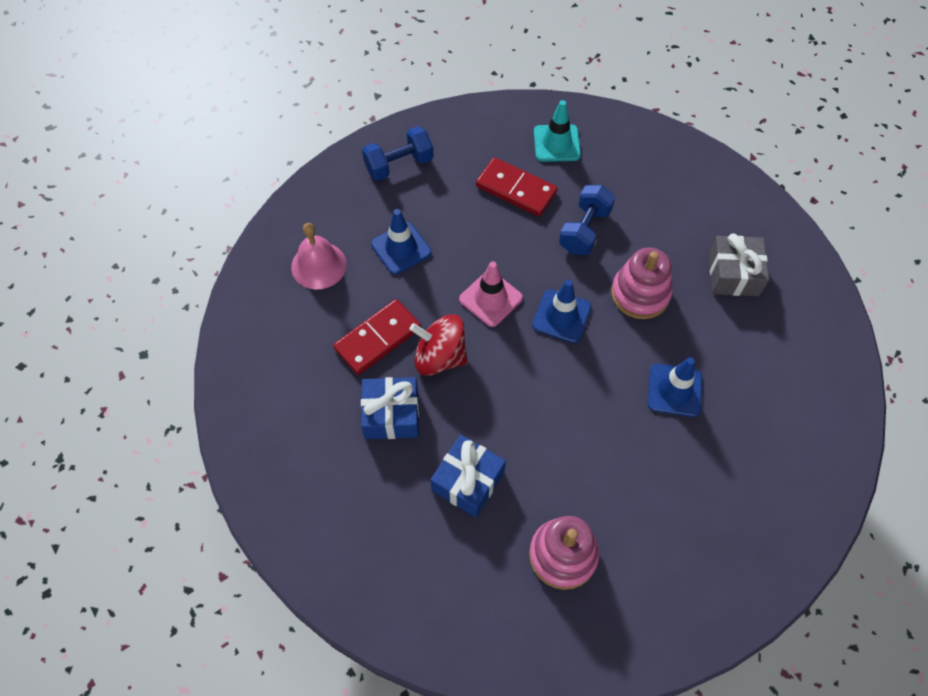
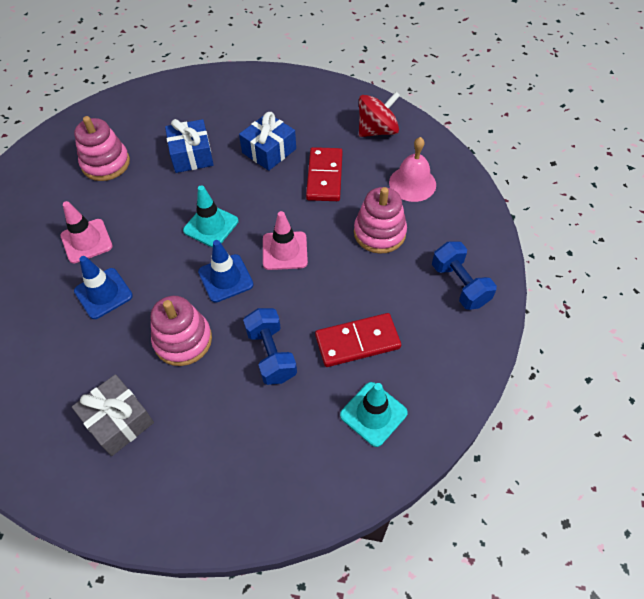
camera: 135 degrees right, 5 degrees down
blue dumbbell [362,126,434,181] -> blue dumbbell turned 45 degrees counterclockwise [432,241,497,310]
blue traffic cone [371,209,431,275] -> pink stacking toy [354,187,407,254]
red spinning top [410,314,468,376] -> red spinning top moved to [359,92,400,137]
none -> pink traffic cone [61,201,113,264]
none -> turquoise traffic cone [183,185,238,247]

